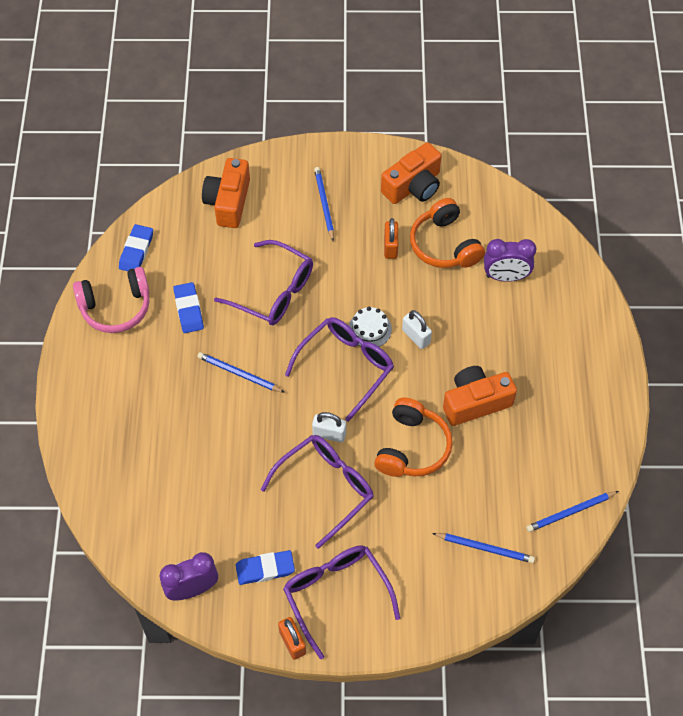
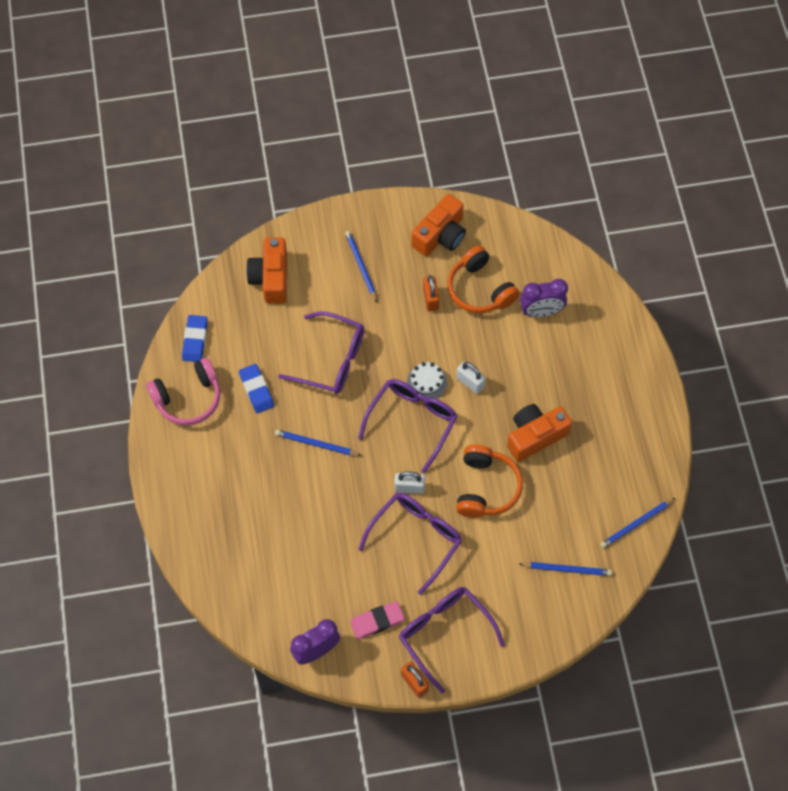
camera: 10 degrees left, 5 degrees up
blue eraser [236,550,295,585] -> pink eraser [350,601,405,639]

